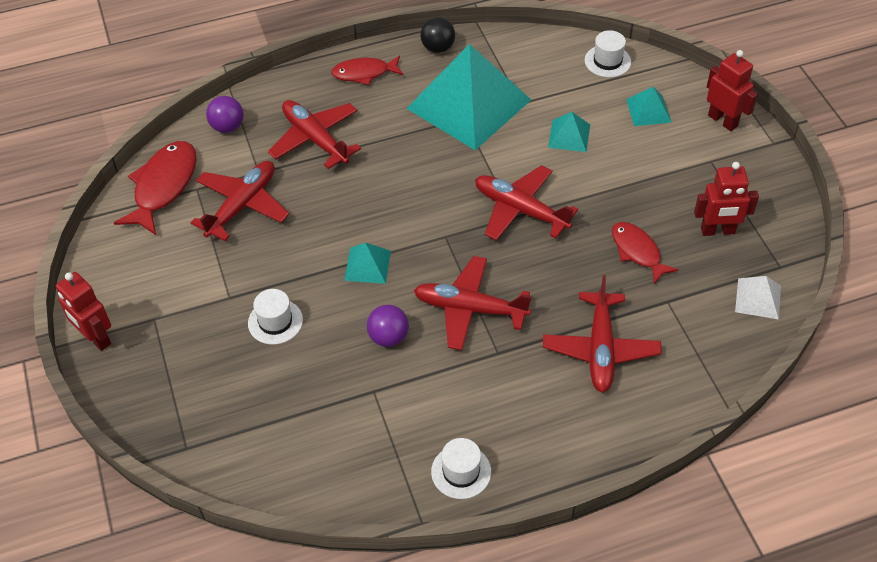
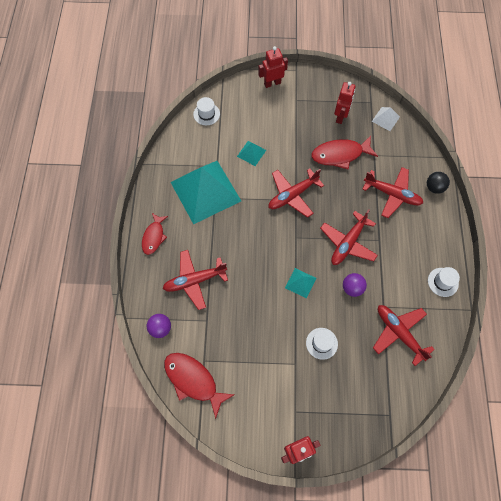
camera: 70 degrees left, 15 degrees up
red plane [191,161,289,241] -> red plane moved to [373,305,435,366]
black ball [420,17,455,53] -> black ball moved to [427,172,450,194]
red fish [612,222,679,284] -> red fish [311,136,378,169], size x1.54
turquoise pyramid [626,87,672,126] -> none

